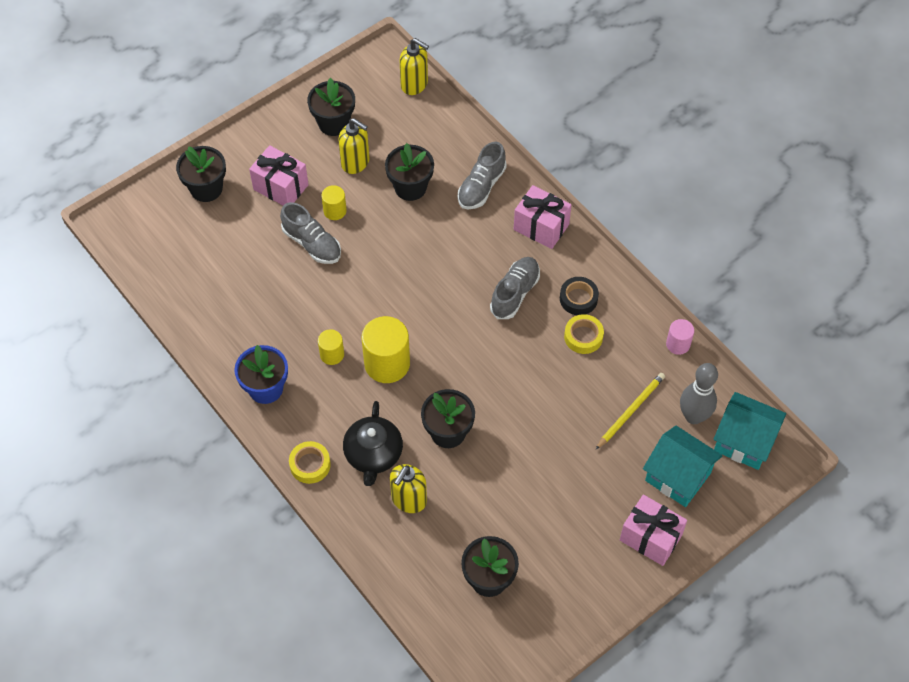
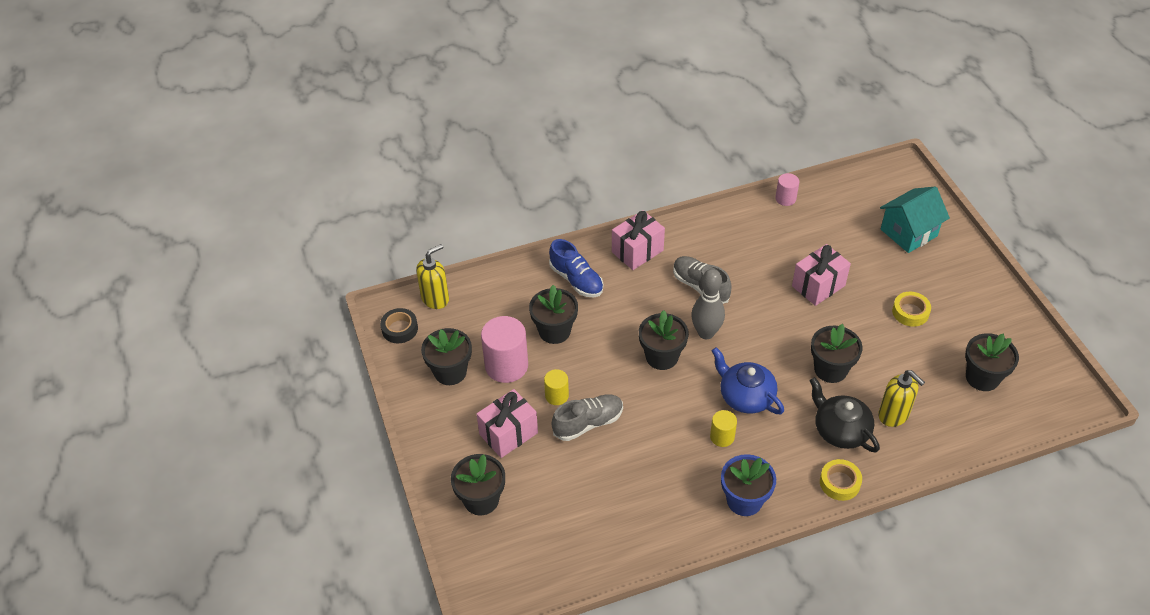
camera: 70 degrees left, 10 degrees down
yellow soap dispenser [338,118,370,174] -> pink cylinder [481,316,528,383]
black teapot [343,401,403,486] -> black teapot turned 150 degrees counterclockwise [809,377,880,453]
yellow cylinder [361,316,410,383] -> blue teapot [712,347,784,414]
grey shoe [458,142,507,209] -> blue shoe [549,239,603,297]
black tape [560,277,599,315] -> black tape moved to [380,308,418,343]
yellow tape [564,314,604,354] -> yellow tape moved to [892,292,931,327]
yellow pencil [595,373,665,450] -> none
pink gift [620,494,687,566] -> pink gift moved to [792,244,851,306]
grey bowling pin [680,363,718,424] -> grey bowling pin moved to [691,269,725,339]
turquoise house [714,392,786,470] -> none
none -> black flower pot [639,310,689,370]

